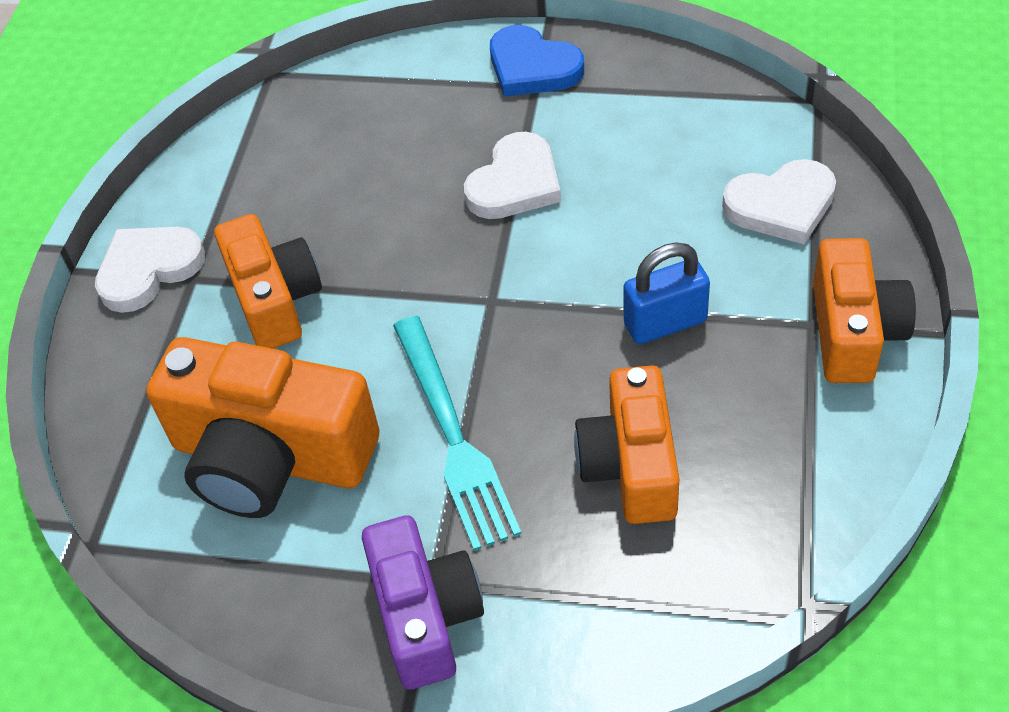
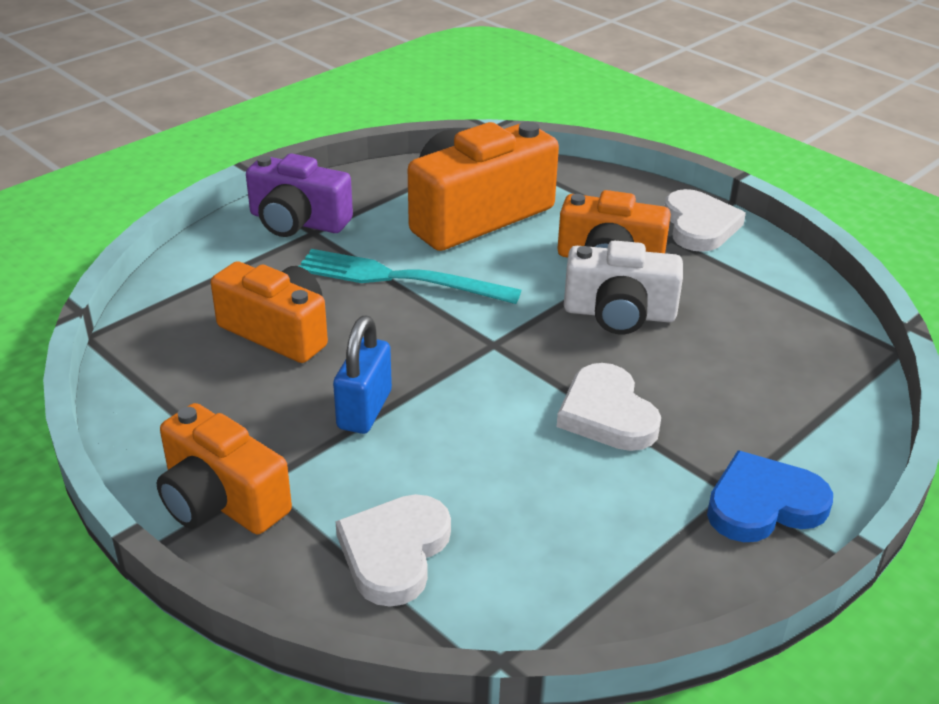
camera: 120 degrees right, 15 degrees down
none -> white camera [564,241,683,334]

